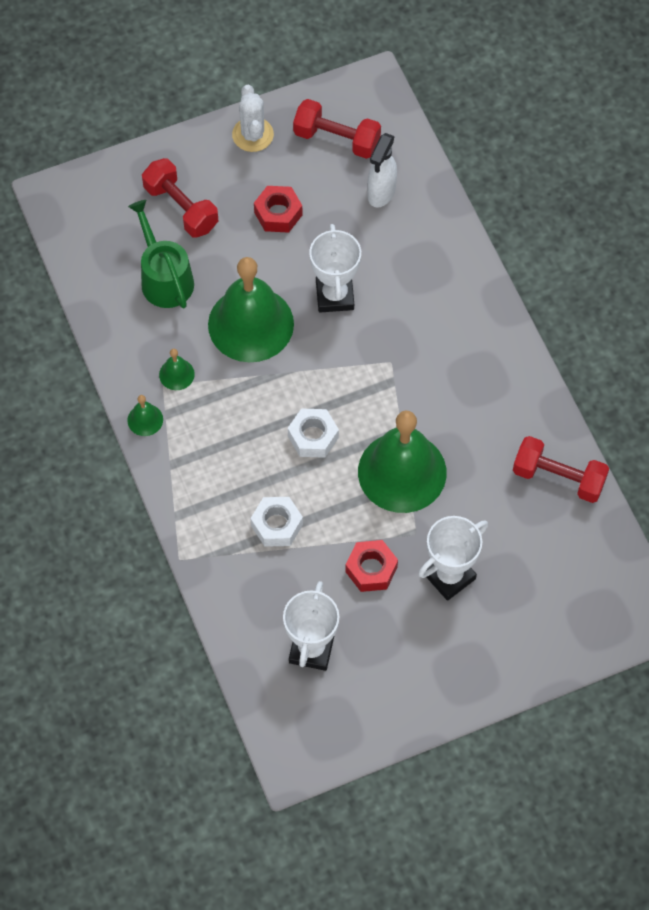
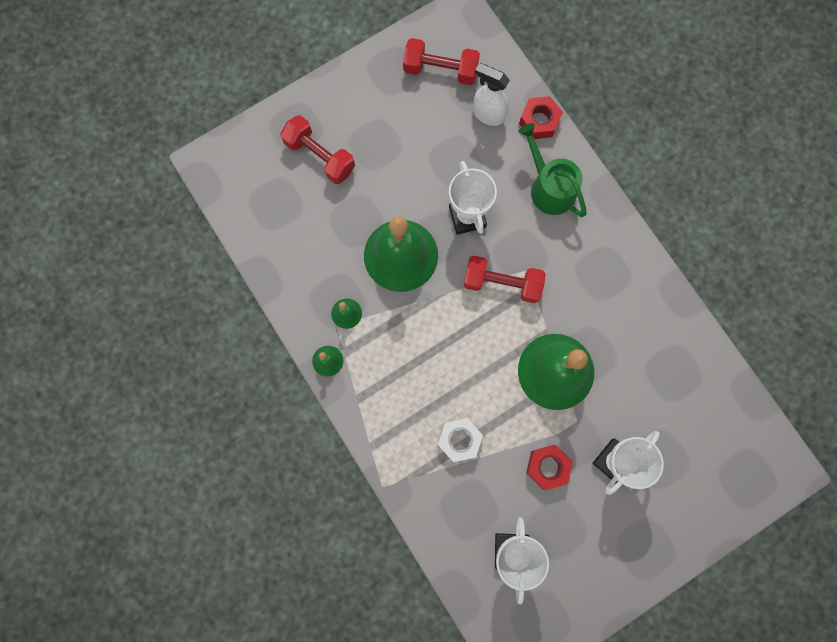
camera: 10 degrees left, 15 degrees up
green watering can [128,200,194,308] -> green watering can moved to [518,123,587,217]
white cactus [232,85,274,152] -> none
red nut [254,186,302,233] -> red nut moved to [519,96,563,139]
white nut [288,408,339,458] -> none
white spray bottle [367,133,397,207] -> white spray bottle turned 105 degrees clockwise [473,63,510,126]
red dumbbell [513,436,609,503] -> red dumbbell moved to [463,255,546,303]

